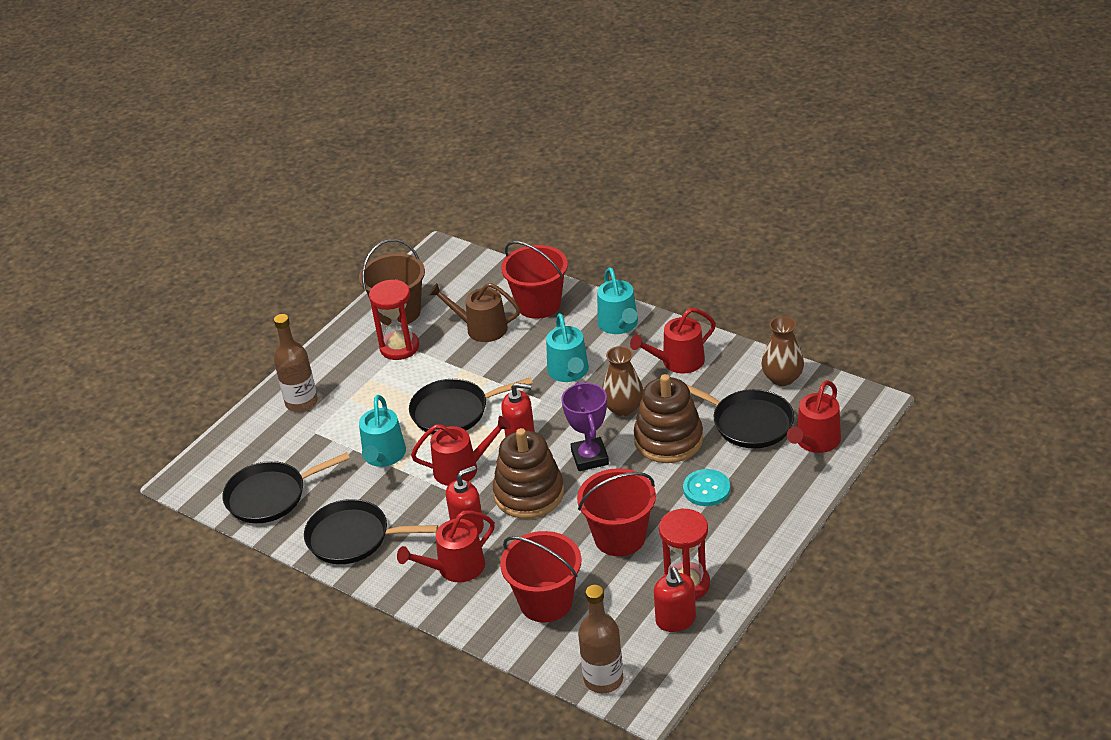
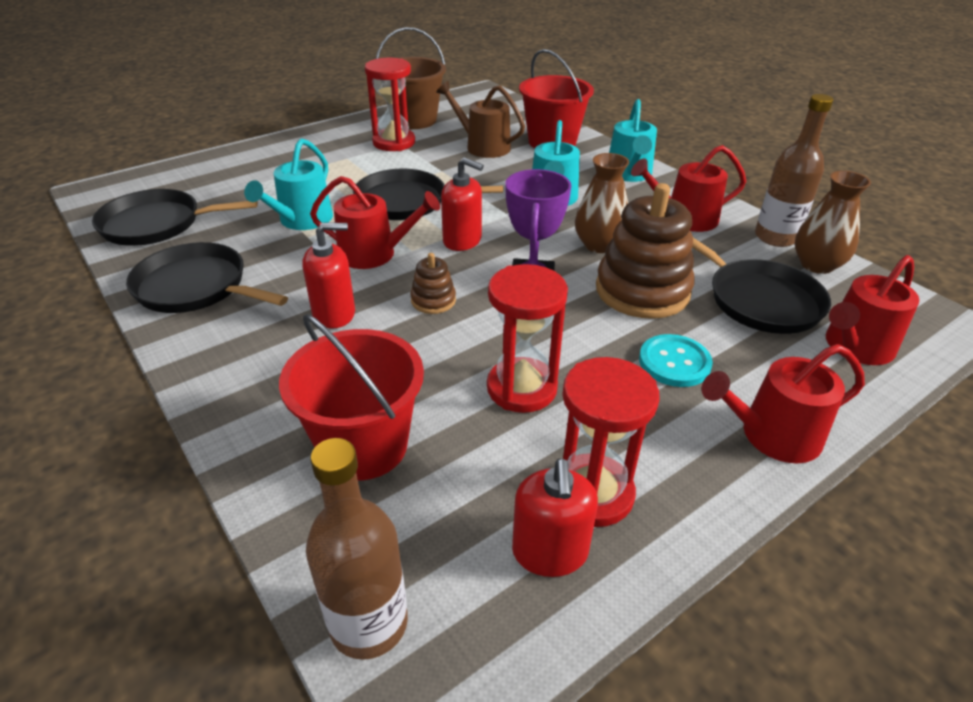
camera: 15 degrees right, 0 degrees up
brown bottle [274,314,318,412] -> brown bottle moved to [755,94,833,247]
red watering can [397,511,495,582] -> red watering can moved to [701,344,865,463]
brown stacking toy [493,428,564,519] -> brown stacking toy [410,253,456,314], size x0.47
red bucket [577,468,656,556] -> red hourglass [487,264,568,413]

